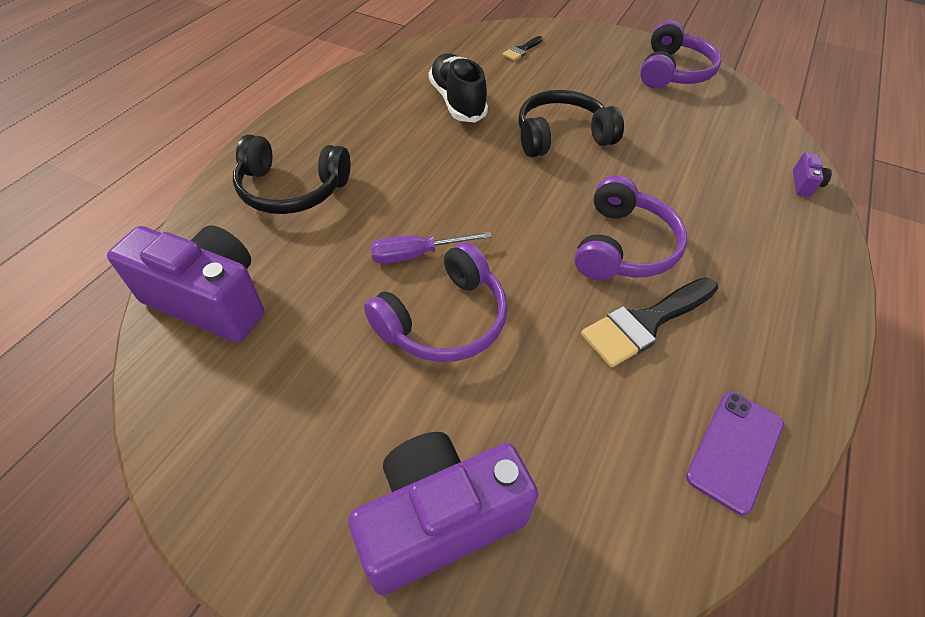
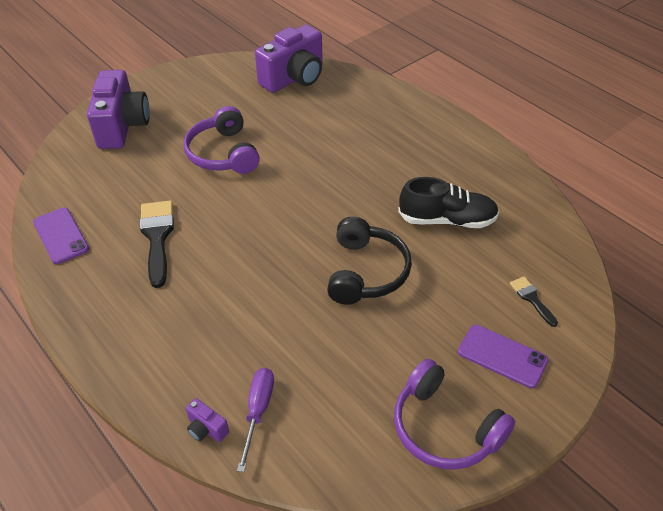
camera: 115 degrees right, 5 degrees down
black headphones [233,134,351,214] -> none
purple screwdriver [370,232,492,264] -> purple screwdriver moved to [237,368,274,472]
purple headphones [574,175,687,280] -> none
none -> purple phone [458,325,549,388]

